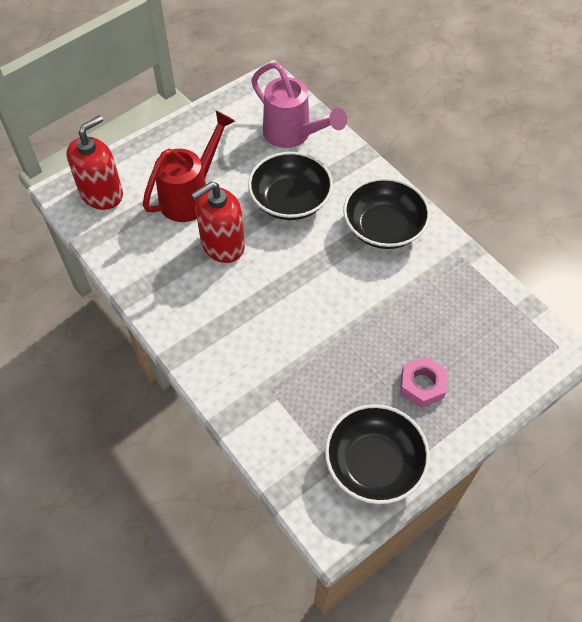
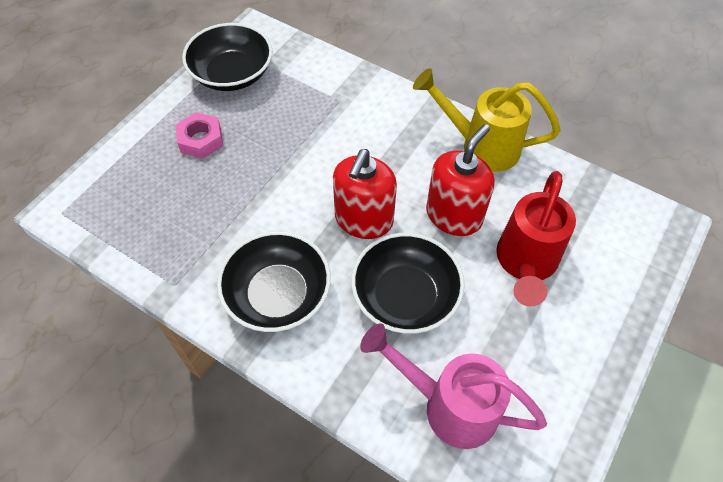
camera: 160 degrees right, 0 degrees up
red soap dispenser [66,115,123,210] -> red soap dispenser moved to [333,149,397,239]
none -> yellow watering can [413,68,560,172]

